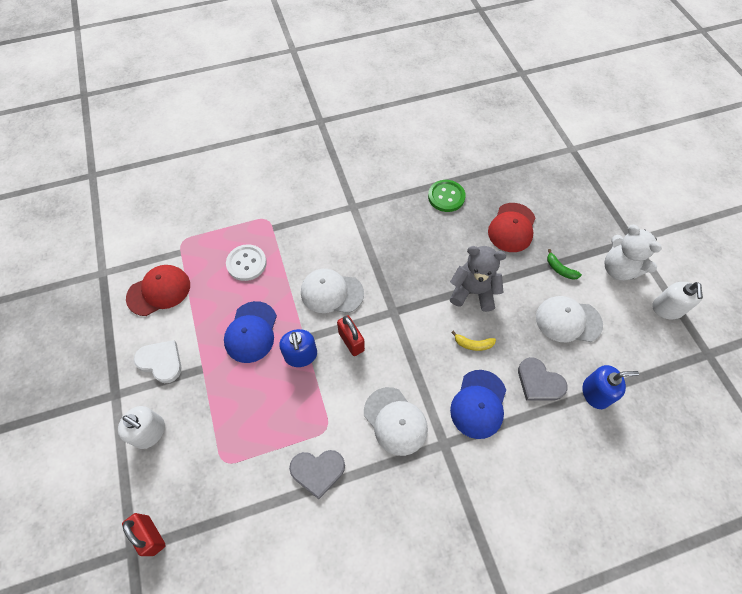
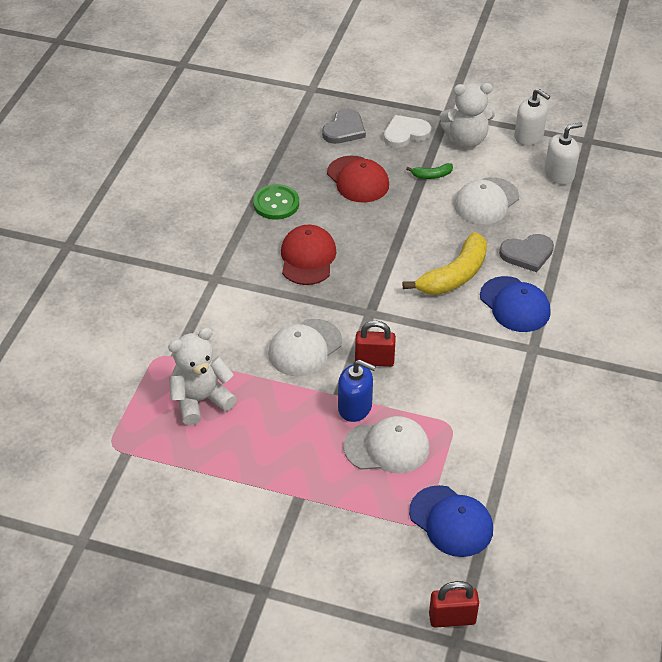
camera: 55 degrees left, 15 degrees down
white soap dispenser [118,406,165,449] -> white soap dispenser moved to [544,122,583,184]
red cap [126,265,190,316] -> red cap moved to [281,225,336,285]
white heart [134,340,182,383] -> white heart moved to [384,115,431,148]
blue cap [224,301,277,363] -> blue cap moved to [409,485,493,557]
white button [226,244,267,281] -> white teddy bear [168,327,237,426]
grey heart [289,450,345,499] -> grey heart moved to [322,109,366,144]
white cap [364,387,428,456] -> white cap moved to [343,416,429,474]
grey teddy bear [450,246,506,312] -> none
yellow banana [451,331,496,351] -> yellow banana [403,232,487,295], size x2.14
blue soap dispenser [583,365,639,409] -> none

